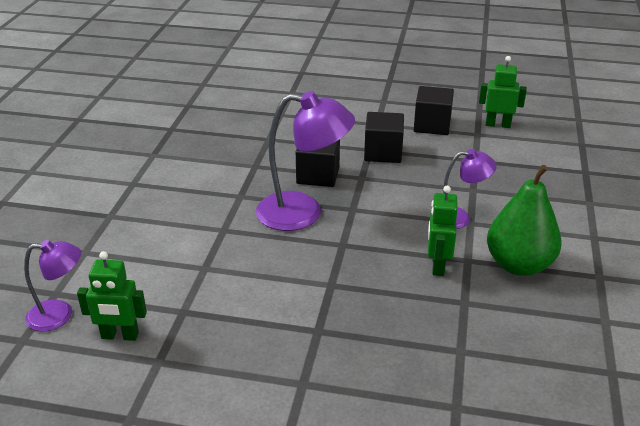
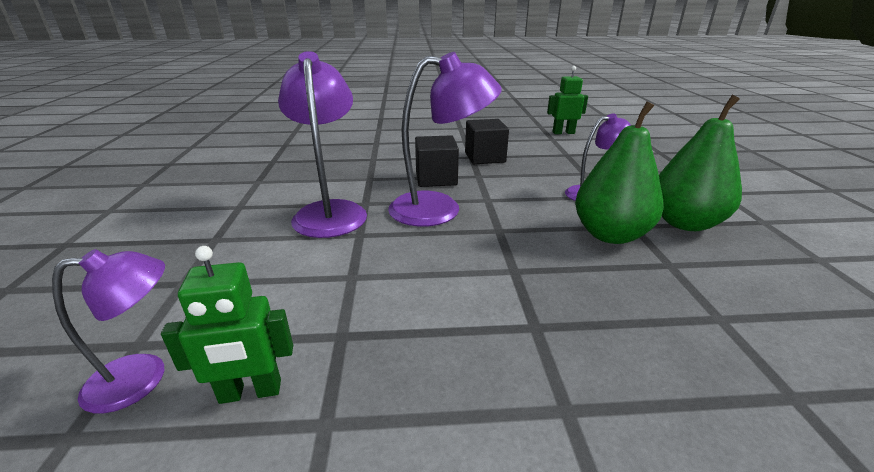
camera: 15 degrees left, 5 degrees down
black cube [414,86,454,135] -> none
green robot [428,186,458,276] -> green pear [575,101,664,244]
none -> purple lamp [278,51,367,238]

